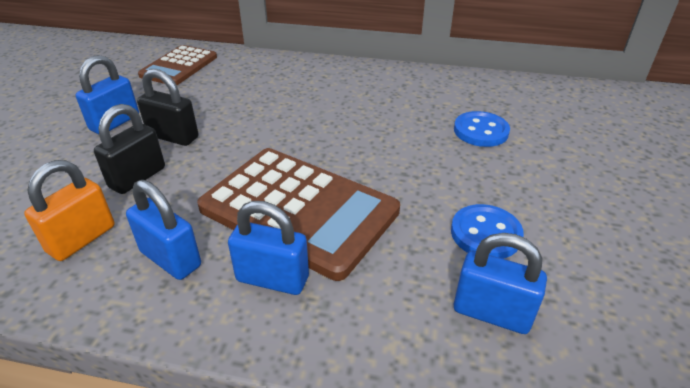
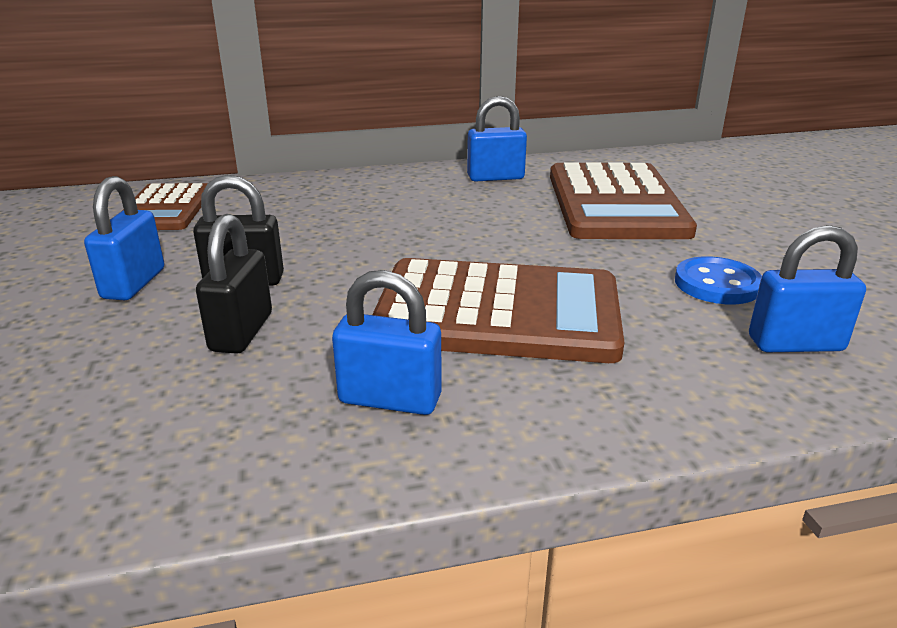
camera: 25 degrees left, 10 degrees down
orange padlock [24,160,114,261] -> none
blue padlock [228,201,309,295] -> blue padlock moved to [467,96,527,182]
blue button [454,111,510,147] -> brown calculator [550,163,697,239]

